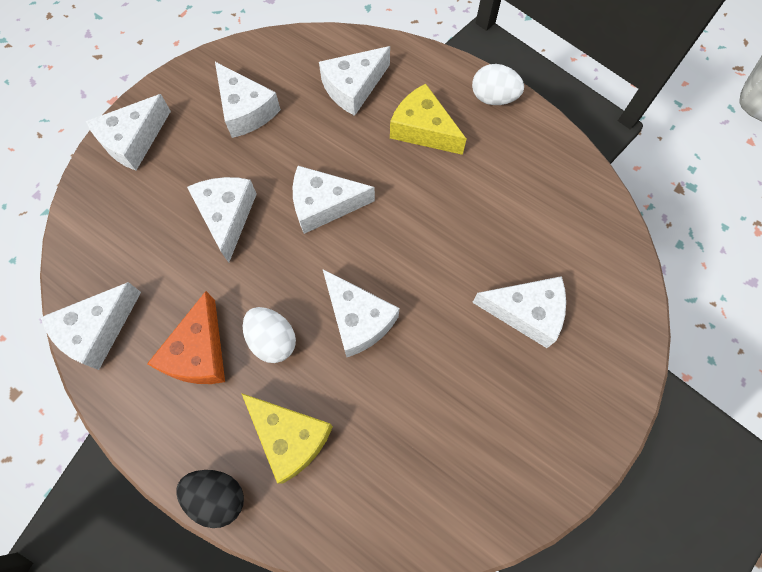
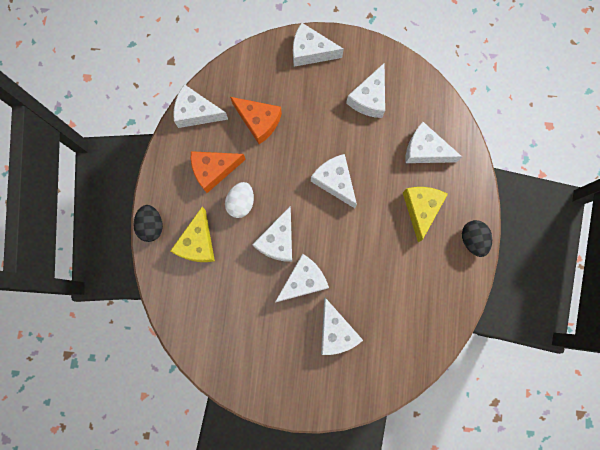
camera: 60 degrees right, 10 degrees up
white cheese [187,177,257,263] -> white cheese moved to [275,254,329,302]
white egg [472,64,524,105] -> black egg [462,220,492,257]
none -> orange cheese [230,97,282,144]

